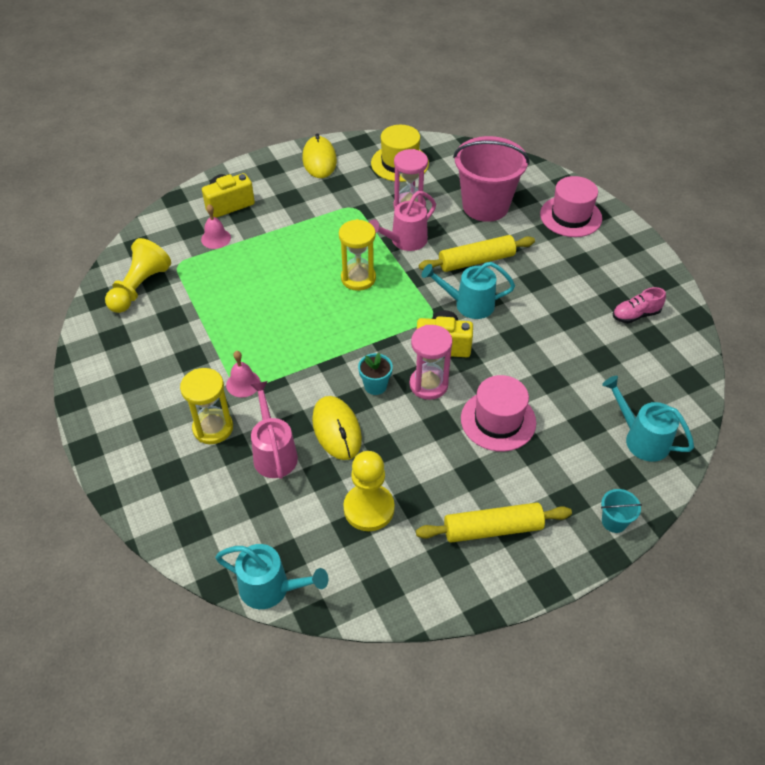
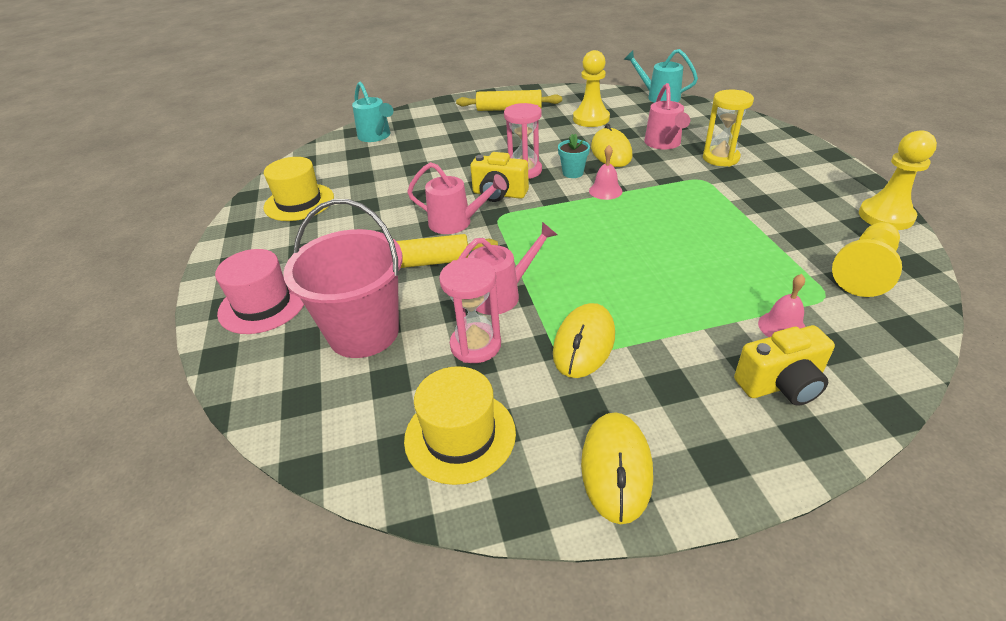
camera: 165 degrees left, 10 degrees down
pink bell [226,351,260,397] -> pink bell moved to [589,145,623,200]
yellow hourglass [339,219,376,291] -> none
turquoise watering can [422,262,515,319] -> pink watering can [407,162,507,234]
pink hat [461,375,536,452] -> none
turquoise bucket [601,489,642,533] -> none
pink shoe [613,287,666,323] -> yellow hat [264,157,334,221]
none -> yellow mouse [553,303,615,378]
none -> yellow pawn [859,130,937,230]

